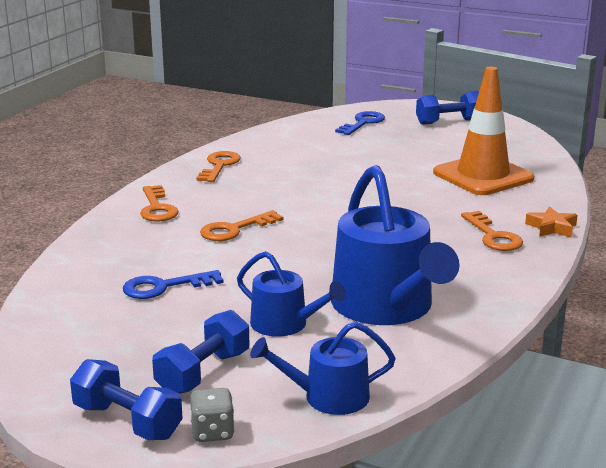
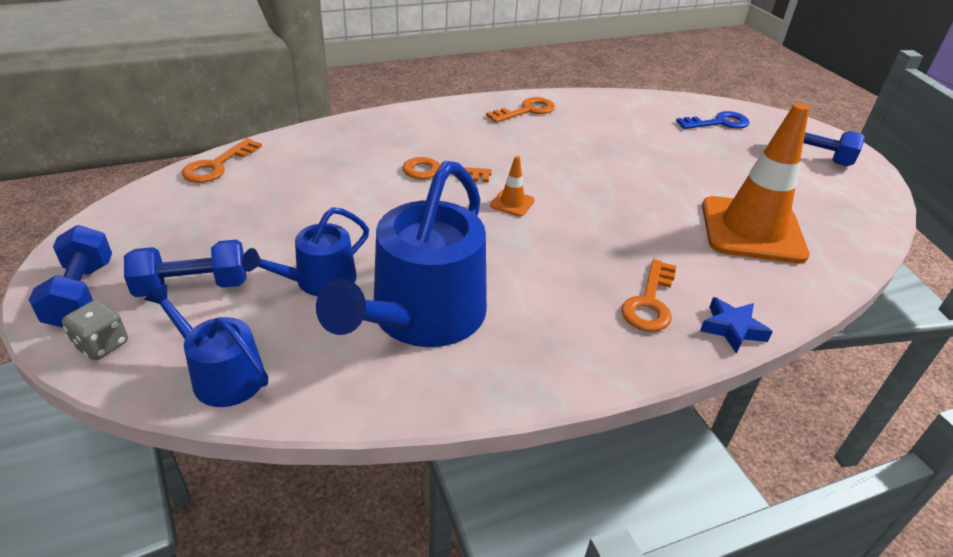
camera: 40 degrees right, 15 degrees up
blue key [123,270,223,299] -> none
orange key [140,185,178,222] -> orange key moved to [182,138,262,183]
blue watering can [237,251,346,337] -> blue watering can turned 60 degrees clockwise [242,207,369,296]
orange star [525,207,578,238] -> blue star [700,297,773,354]
none -> orange traffic cone [490,156,535,217]

